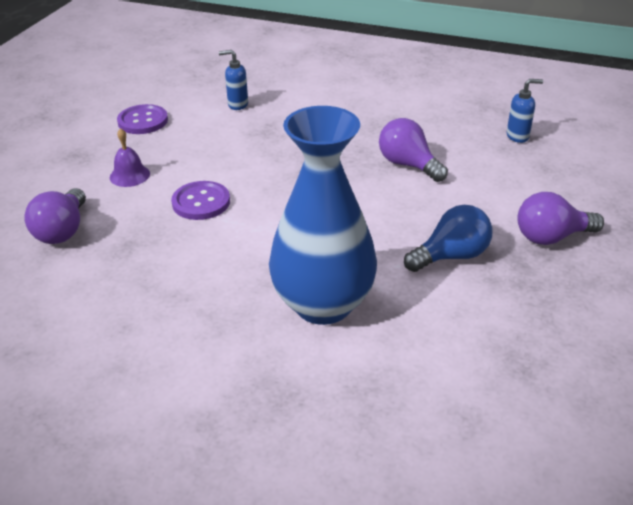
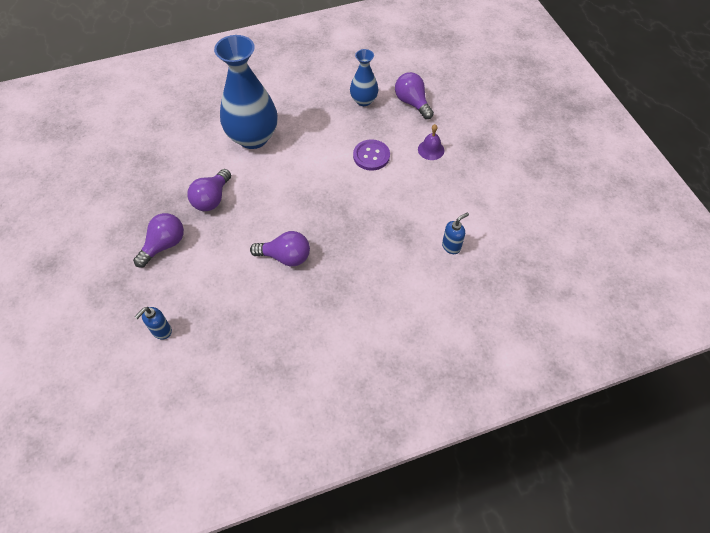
camera: 140 degrees right, 20 degrees up
purple button [117,104,168,134] -> none
blue light bulb [404,205,493,272] -> purple light bulb [188,169,231,211]
blue soap dispenser [507,79,543,143] -> blue soap dispenser moved to [135,307,172,340]
none -> blue vase [350,49,378,106]

